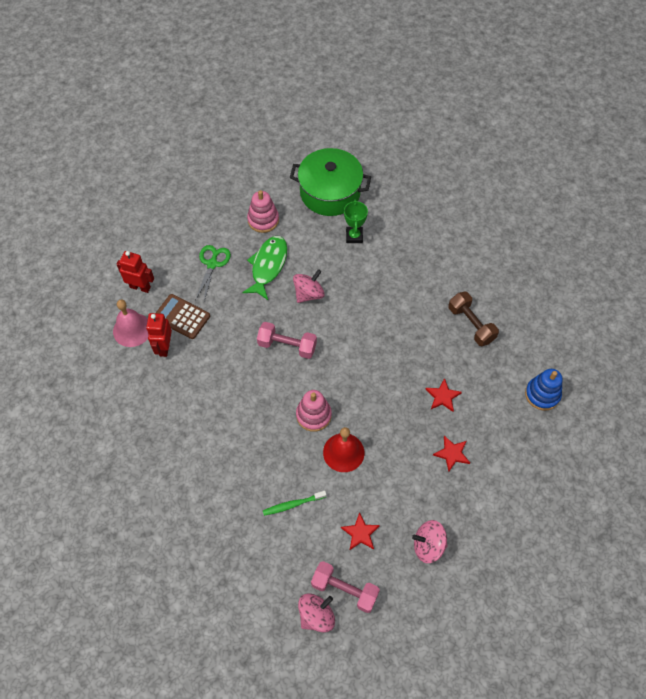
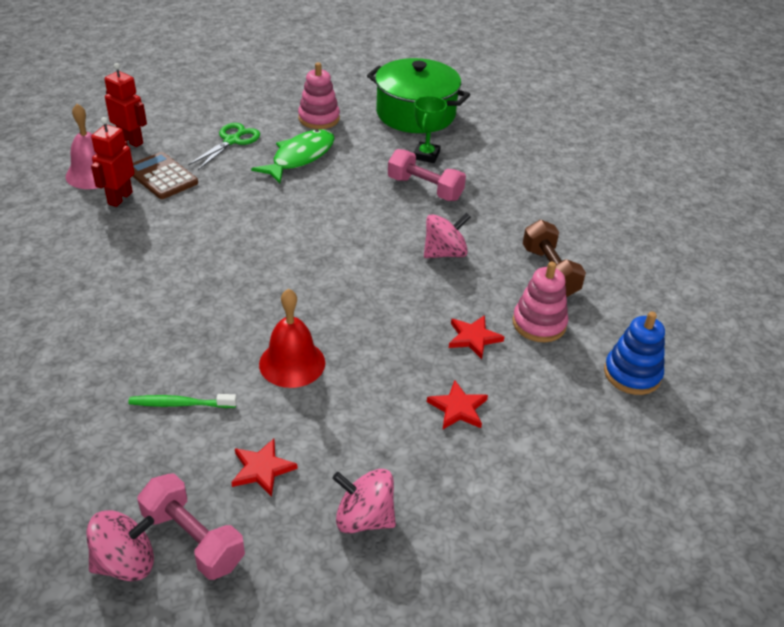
camera: 15 degrees right, 20 degrees down
pink dumbbell [257,322,317,359] -> pink dumbbell moved to [388,149,466,201]
pink spinning top [293,269,325,303] -> pink spinning top moved to [424,213,471,258]
pink stacking toy [296,390,332,432] -> pink stacking toy moved to [513,262,568,342]

